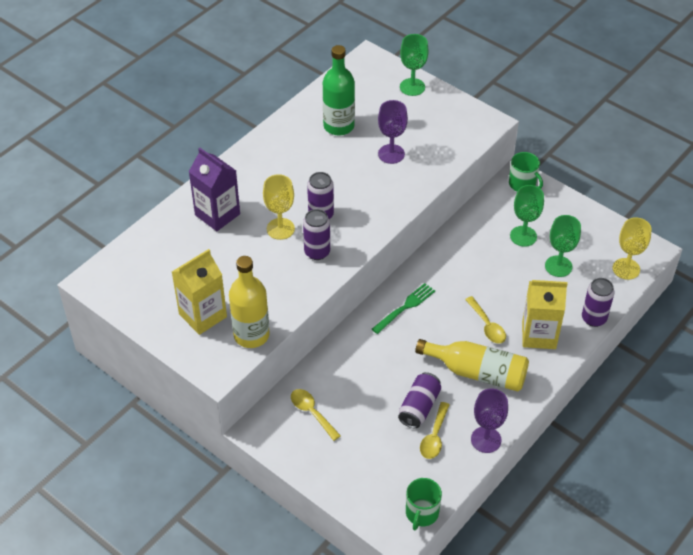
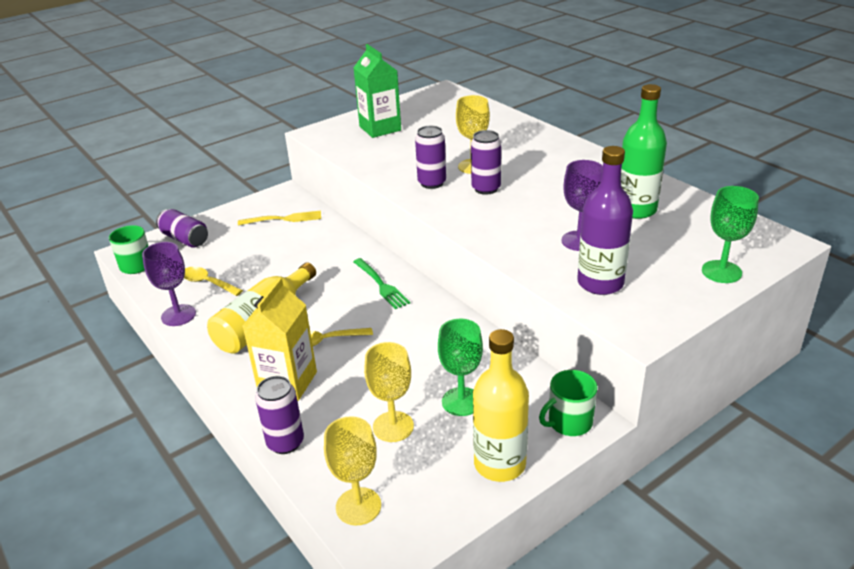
camera: 105 degrees right, 15 degrees down
yellow carton [172,249,227,335] -> green carton [353,44,401,138]
purple carton [189,148,240,231] -> none
yellow bottle [229,256,270,348] -> yellow bottle moved to [473,329,529,482]
yellow spoon [291,389,341,441] -> yellow fork [238,210,321,225]
purple can [398,372,441,428] -> purple can moved to [156,209,208,248]
green goblet [545,215,581,277] -> yellow goblet [364,342,414,442]
none -> purple bottle [577,146,633,295]

